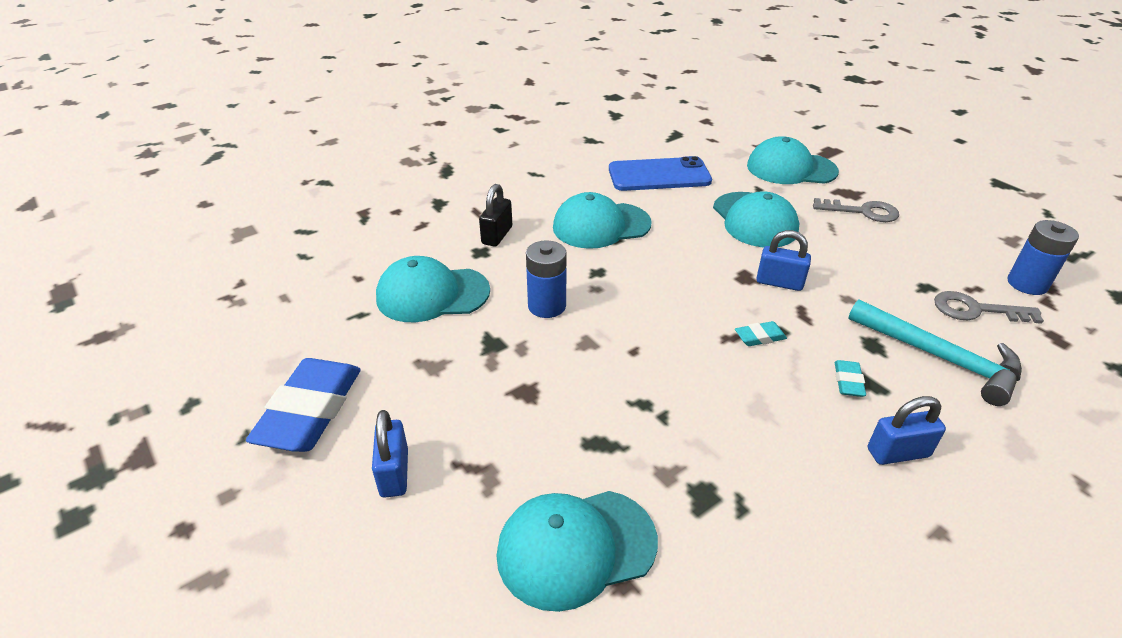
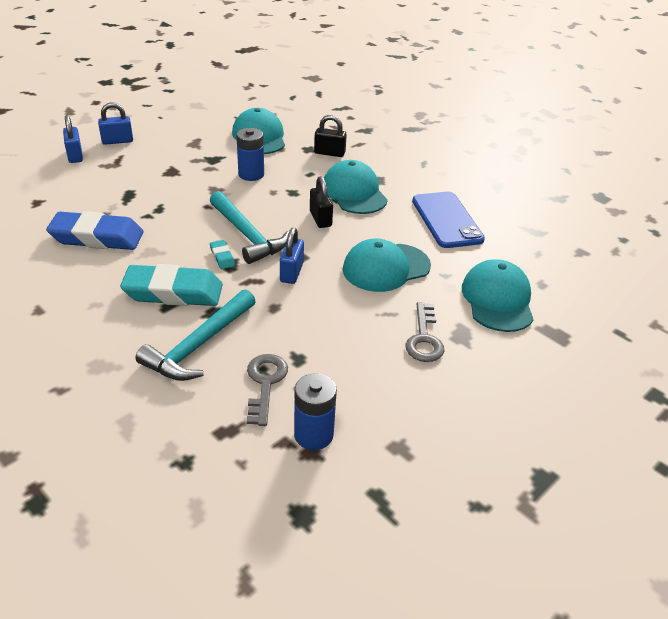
camera: 80 degrees right, 0 degrees up
blue eraser [246,358,361,452] -> blue eraser moved to [46,211,144,250]
turquoise cap [496,491,658,612] -> none
turquoise eraser [835,360,866,397] -> turquoise eraser [120,264,223,306], size x2.33
blue padlock [868,396,946,465] -> blue padlock moved to [63,115,83,163]
none -> turquoise hammer [210,191,289,264]
none -> black padlock [310,176,333,228]

